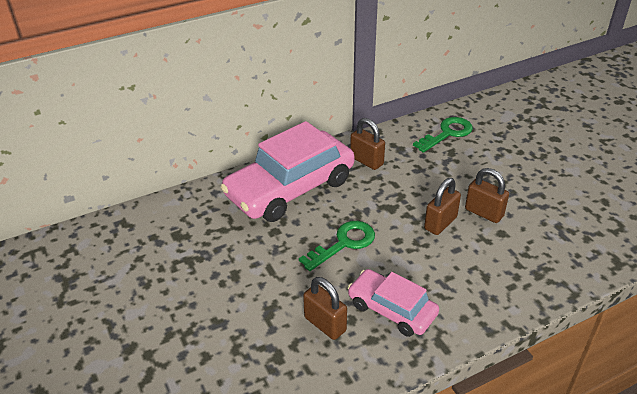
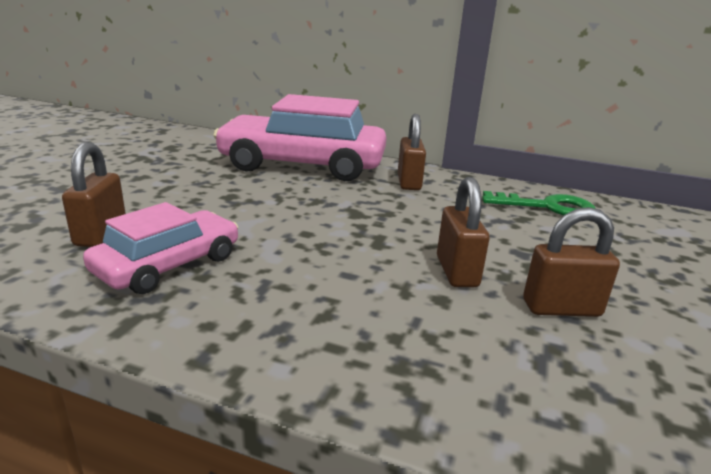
camera: 45 degrees right, 15 degrees down
green key [299,221,375,271] -> none
pink car [348,269,439,337] -> pink car turned 45 degrees clockwise [83,202,238,294]
brown padlock [424,178,461,235] -> brown padlock moved to [523,207,620,317]

